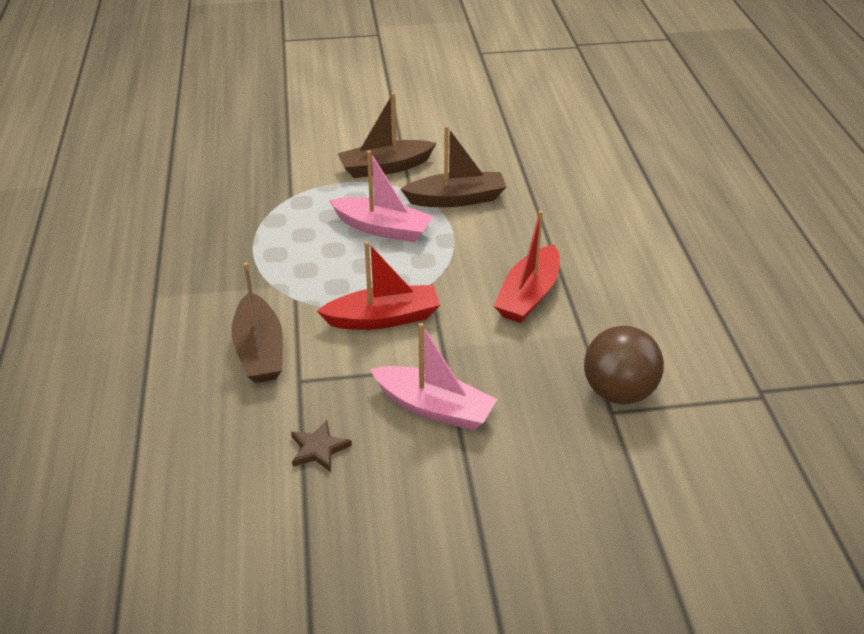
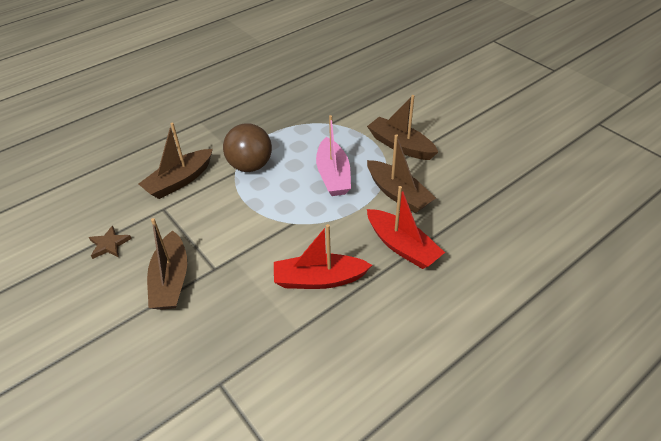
camera: 60 degrees right, 5 degrees up
red boat [317,241,440,330] -> red boat moved to [367,186,445,269]
pink boat [370,323,497,430] -> brown boat [147,218,187,310]
brown ball [584,326,664,404] -> brown ball moved to [223,123,272,172]

